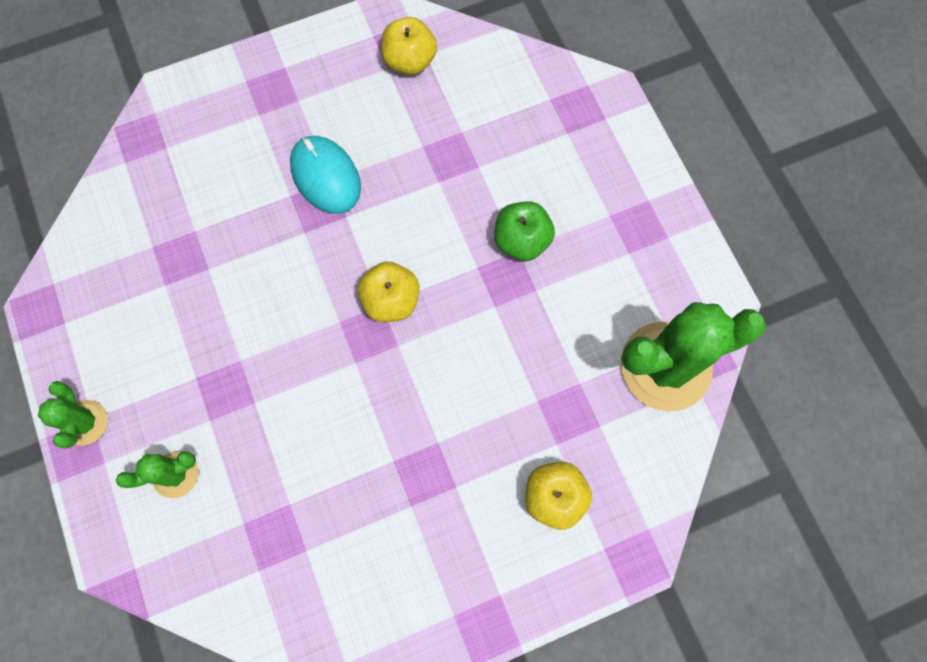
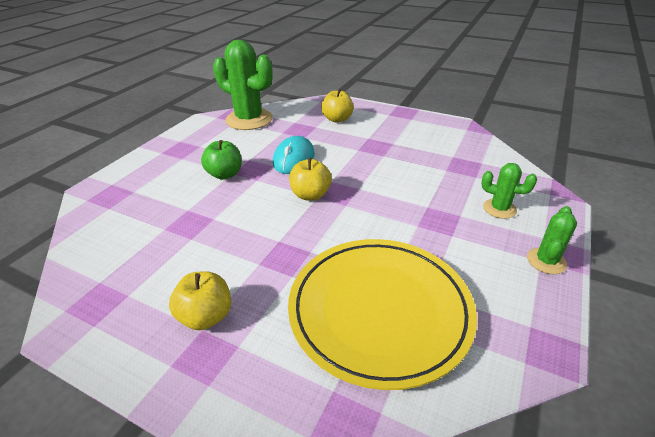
camera: 130 degrees left, 35 degrees down
turquoise mouse [290,136,361,214] -> turquoise mouse moved to [273,136,315,174]
yellow apple [381,17,437,75] -> yellow apple moved to [169,271,231,330]
none -> yellow plate [288,239,477,390]

